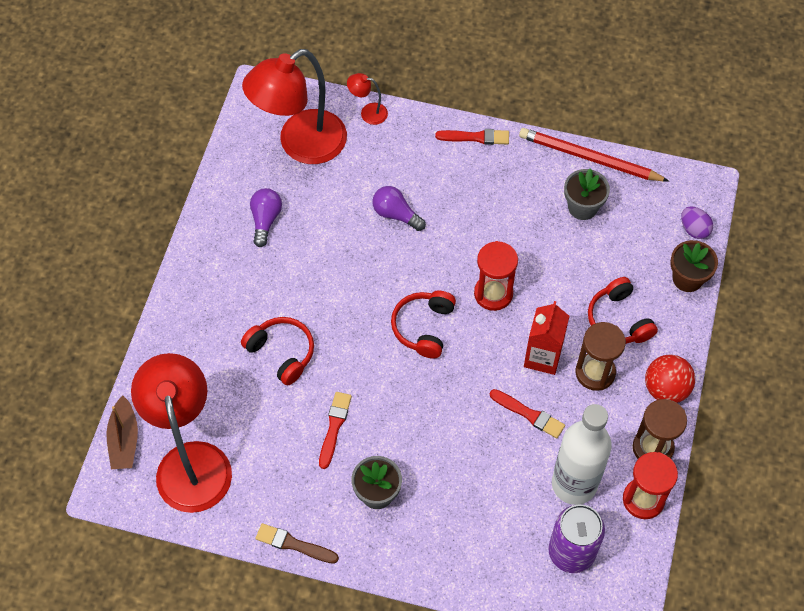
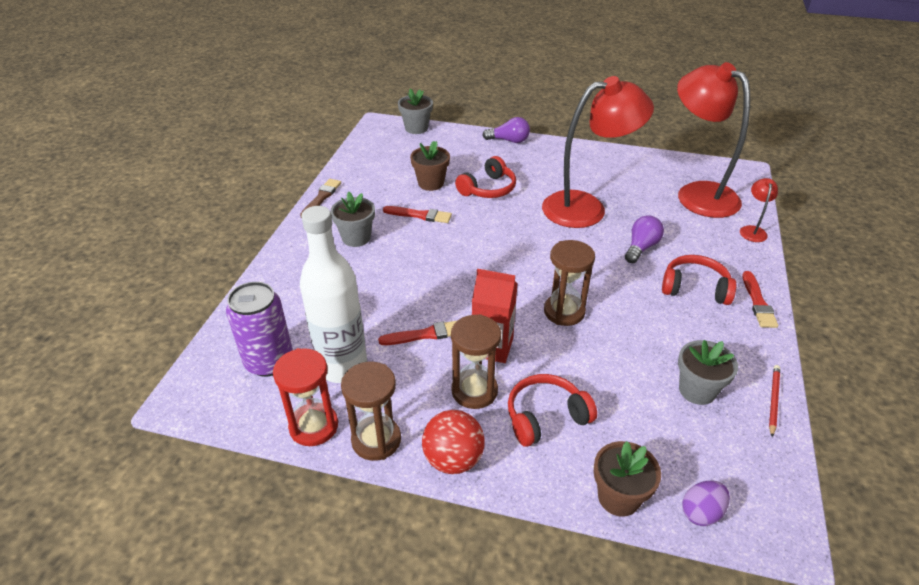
camera: 90 degrees right, 20 degrees down
brown boat [106,395,138,469] -> grey flower pot [398,89,433,134]
red lamp [131,353,232,513] -> red lamp moved to [542,76,654,228]
purple light bulb [250,188,282,247] -> purple light bulb moved to [482,117,530,143]
red headphones [391,291,456,358] -> red headphones moved to [662,255,736,305]
red hourglass [474,241,518,311] -> brown hourglass [544,240,595,326]
red brush [490,389,565,438] -> red brush turned 135 degrees counterclockwise [378,321,456,345]
red pencil [519,128,669,181] -> red pencil [769,365,780,437], size x0.48
none -> brown flower pot [410,141,450,191]

